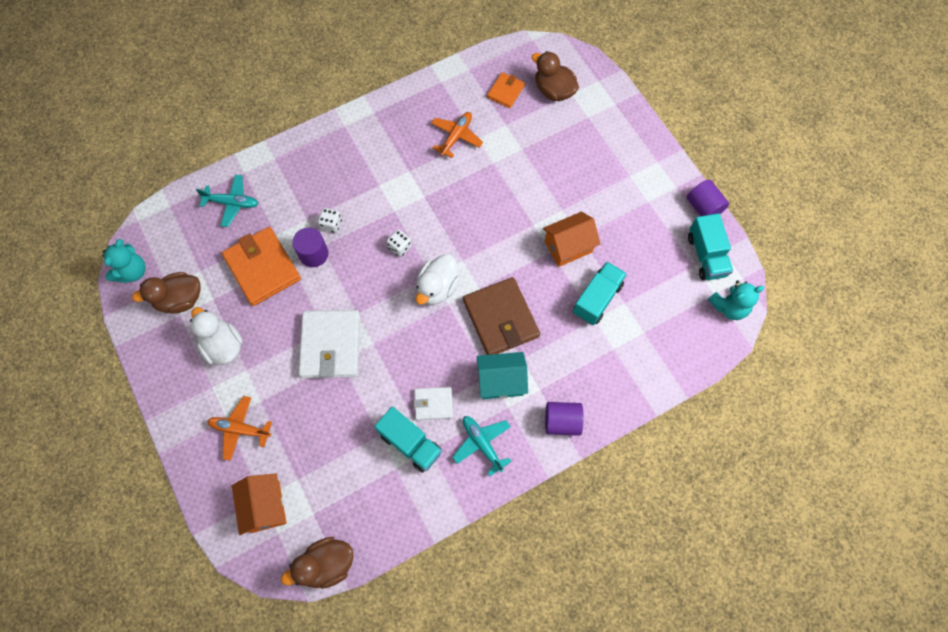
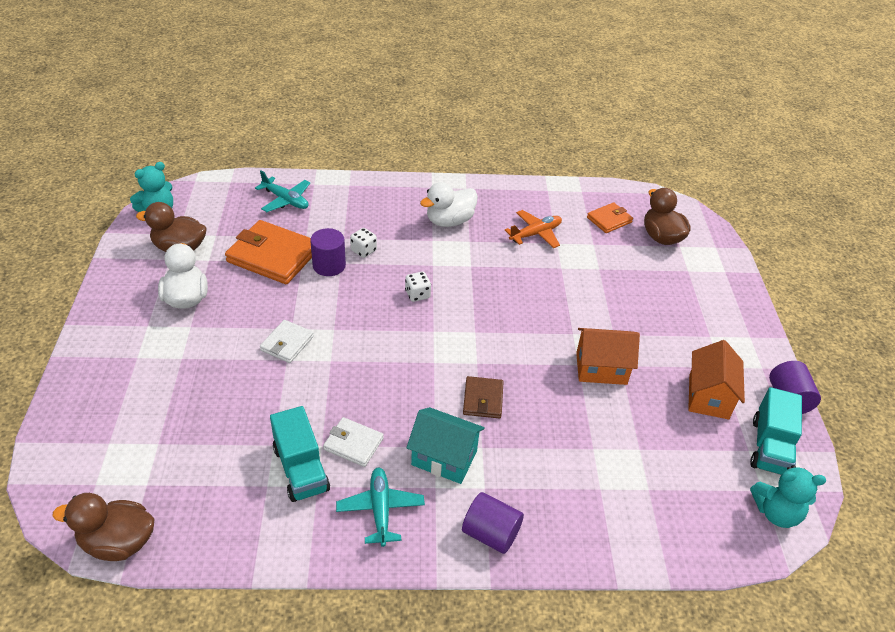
camera: 25 degrees right, 25 degrees down
orange plane [207,396,272,461] -> none
orange wallet [222,227,301,306] -> orange wallet turned 60 degrees counterclockwise [225,220,312,284]
orange house [232,473,287,535] -> orange house moved to [688,340,745,420]
white wallet [298,310,360,378] -> white wallet [260,320,314,363], size x0.53
white duck [416,254,461,305] -> white duck moved to [420,182,478,227]
brown wallet [463,277,540,355] -> brown wallet [463,376,504,418], size x0.53
turquoise truck [573,262,627,325] -> none

